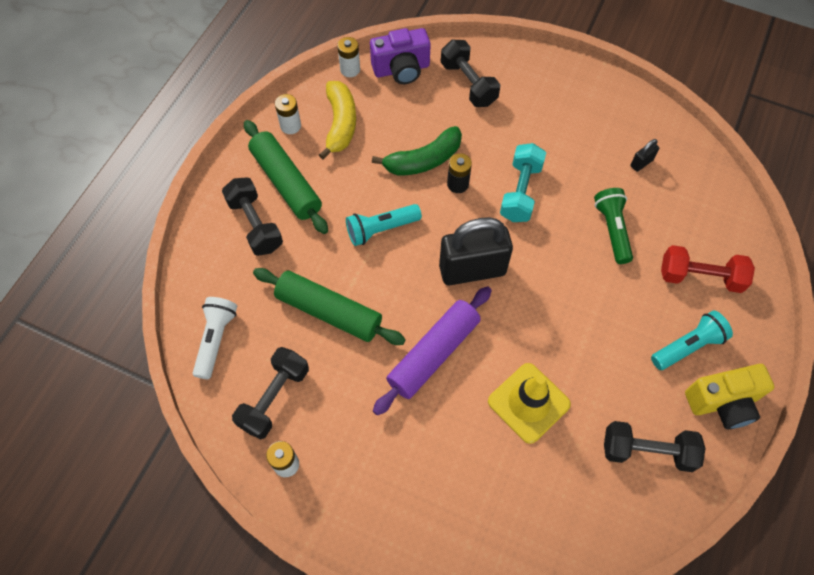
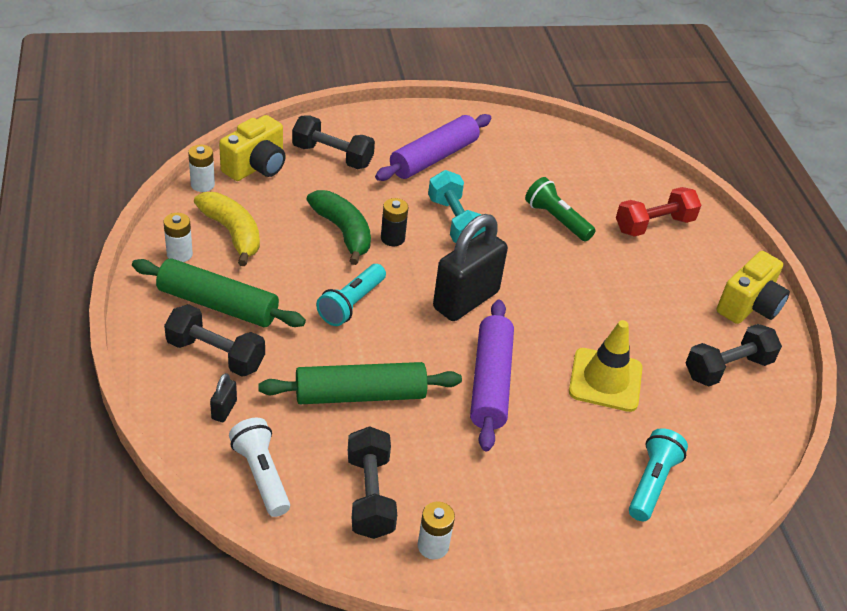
camera: 40 degrees left, 20 degrees down
purple camera [370,28,431,84] -> yellow camera [219,115,286,181]
green banana [372,126,462,176] -> green banana turned 60 degrees counterclockwise [306,190,371,265]
black padlock [630,139,659,172] -> black padlock moved to [210,373,237,422]
turquoise flashlight [651,311,733,370] -> turquoise flashlight moved to [629,428,688,521]
none -> purple rolling pin [375,114,491,181]

